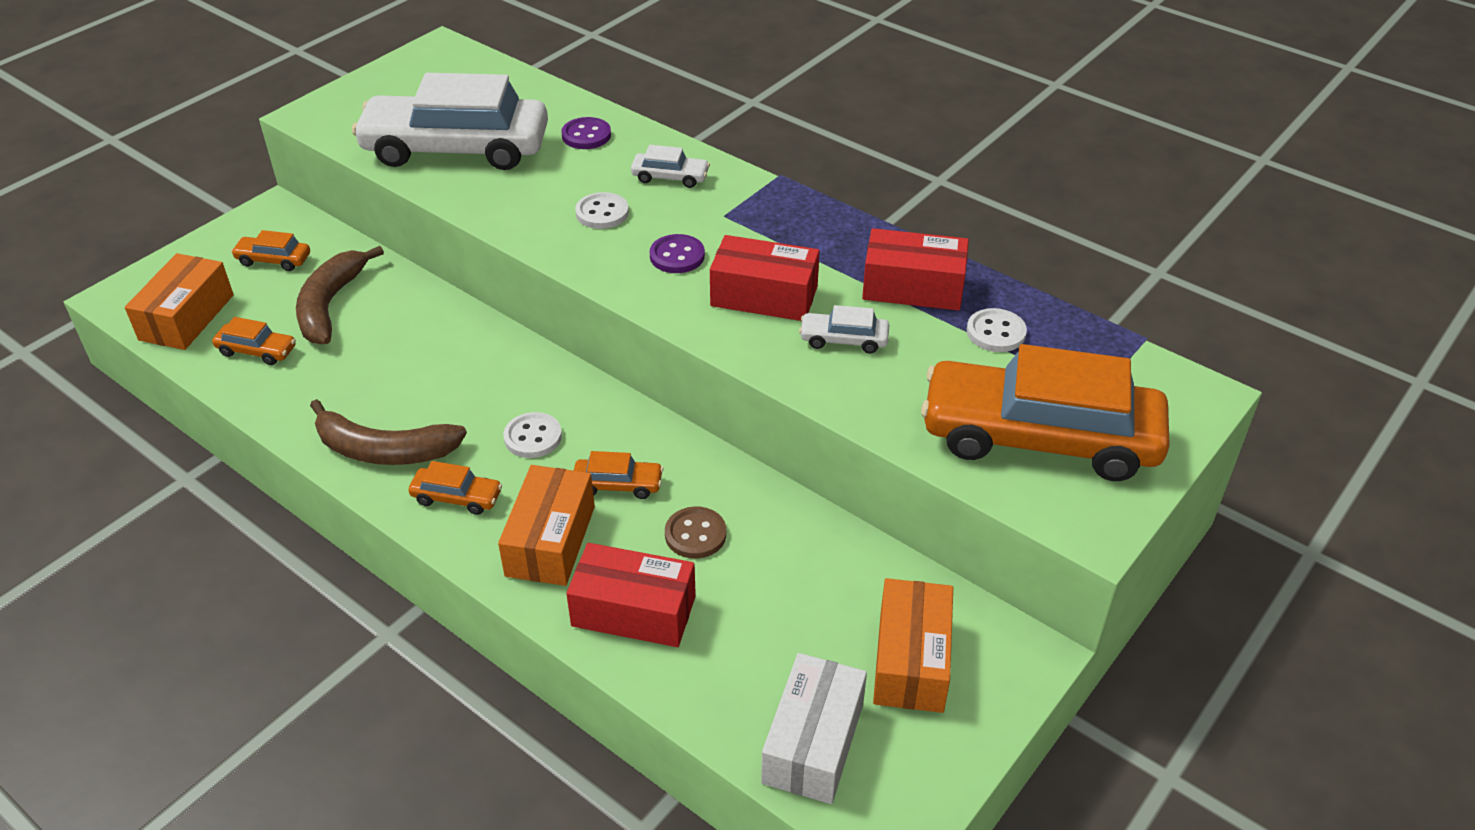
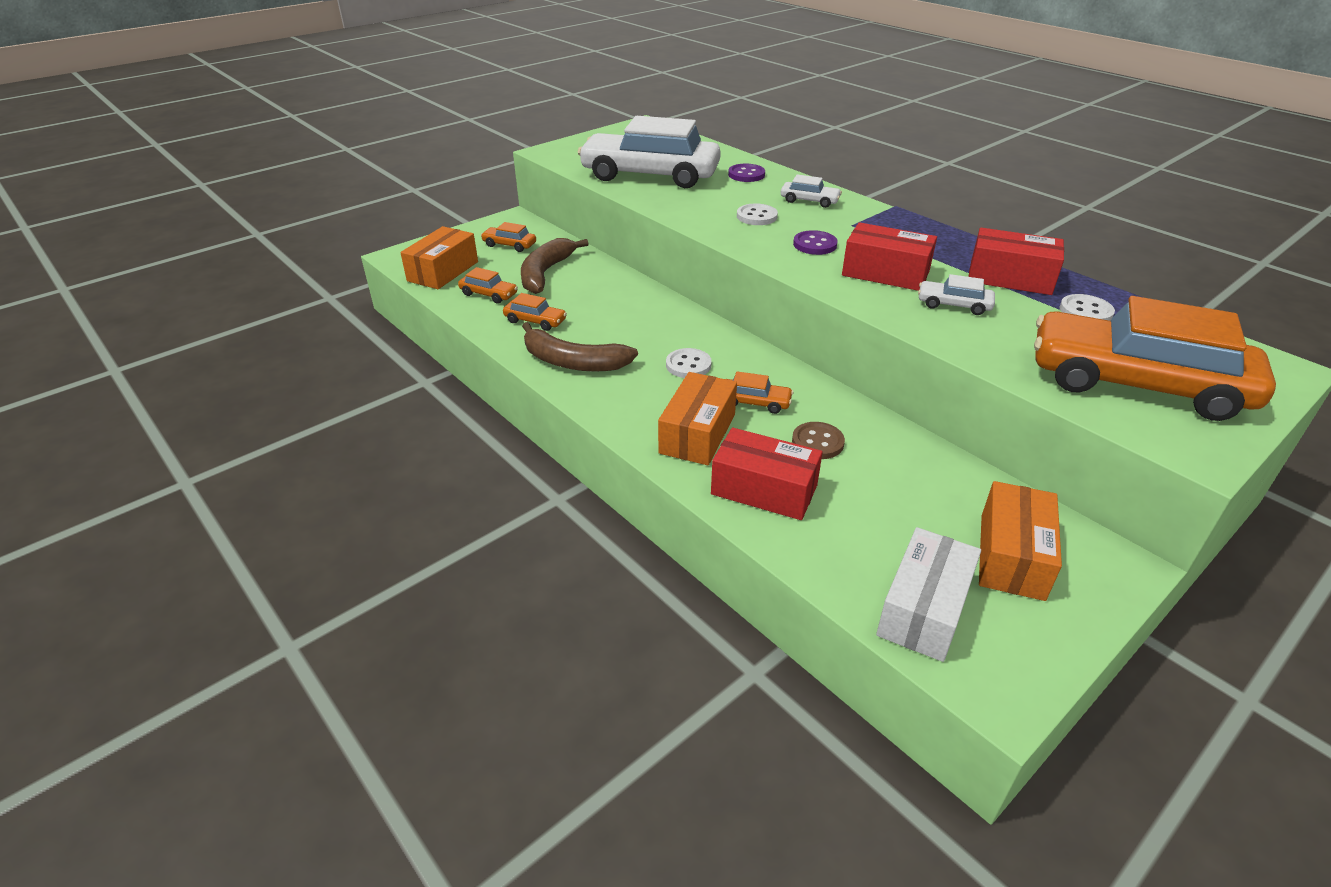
camera: 10 degrees right, 5 degrees down
orange car [408,461,502,515] -> orange car moved to [503,293,567,331]

